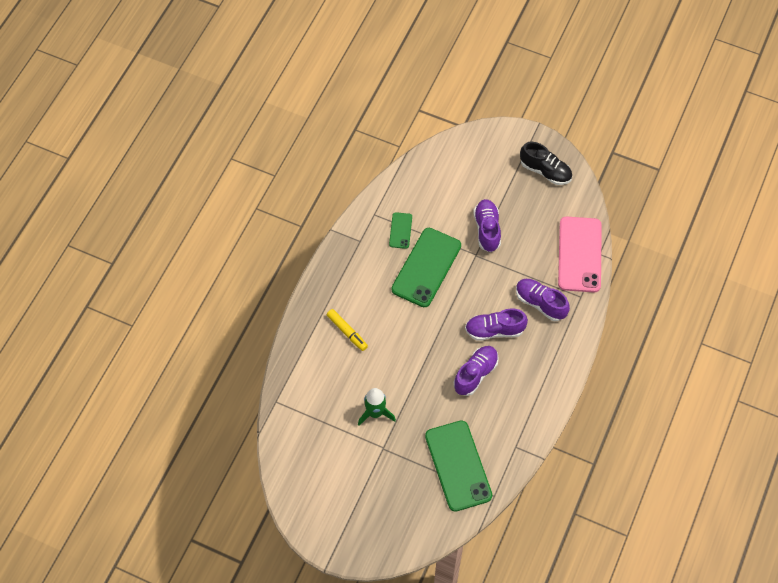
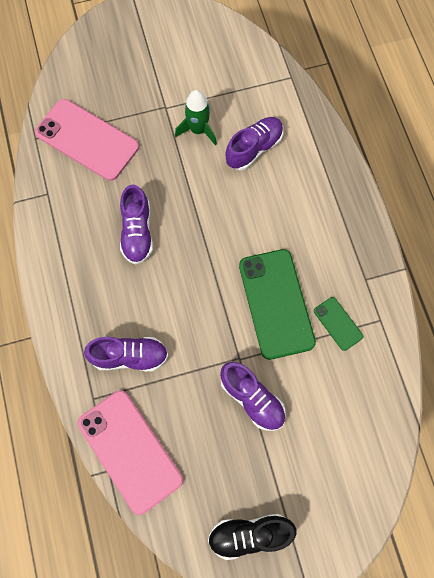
camera: 140 degrees right, 10 degrees up
yellow marker [327,309,368,351] -> none
green phone [425,420,492,512] -> pink phone [35,99,139,181]
purple shoe [465,308,528,341] -> purple shoe moved to [225,117,283,170]

